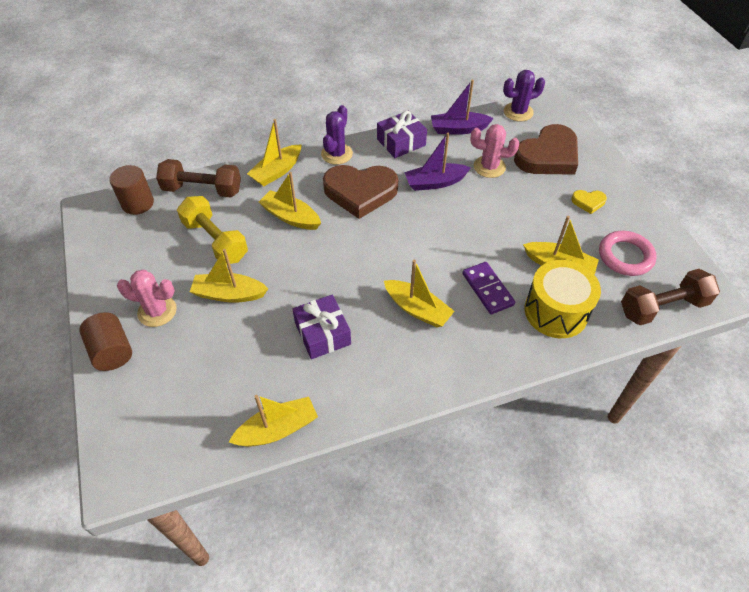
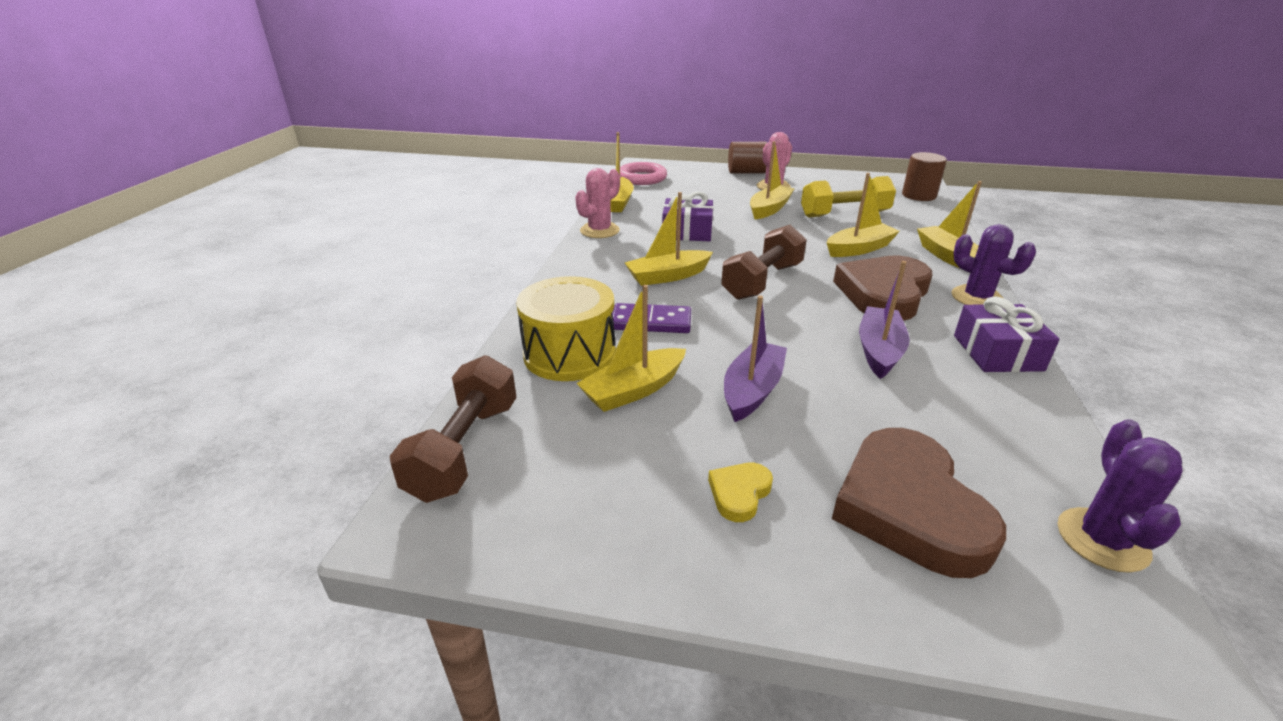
camera: 120 degrees right, 20 degrees down
brown dumbbell [156,159,241,197] -> brown dumbbell moved to [721,224,807,300]
purple boat [431,80,494,135] -> purple boat moved to [724,295,787,422]
pink cactus [471,124,519,178] -> pink cactus moved to [575,168,620,238]
pink ring [599,231,657,276] -> pink ring moved to [620,162,667,185]

